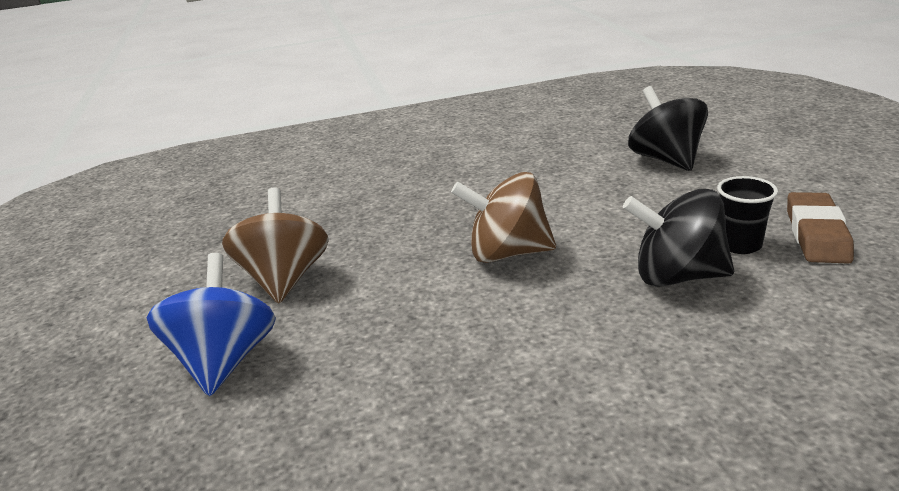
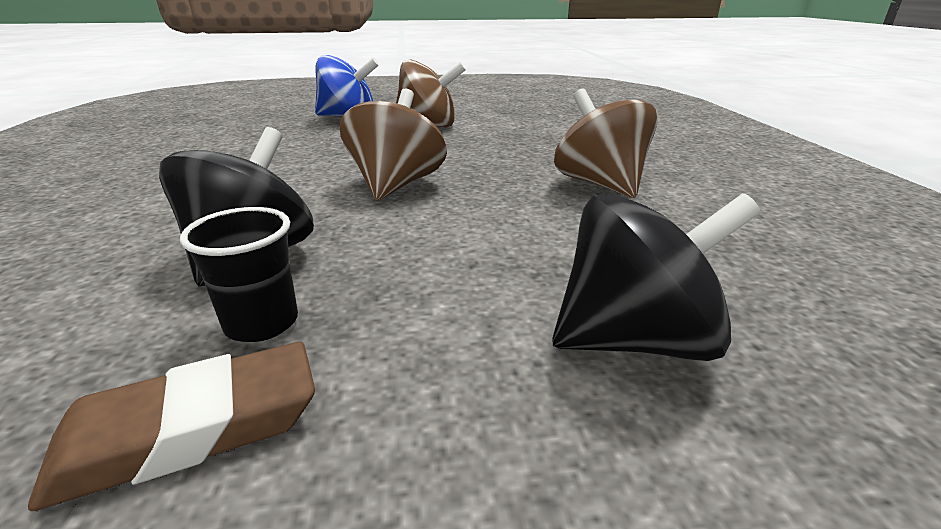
camera: 95 degrees right, 0 degrees up
brown eraser [787,192,854,264] -> brown eraser turned 45 degrees counterclockwise [28,342,315,511]
none -> brown spinning top [554,88,658,198]

